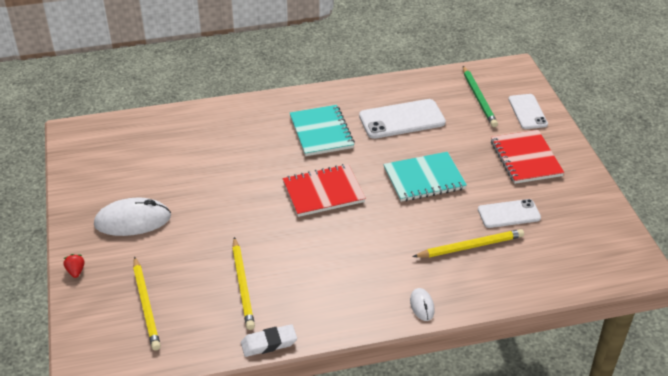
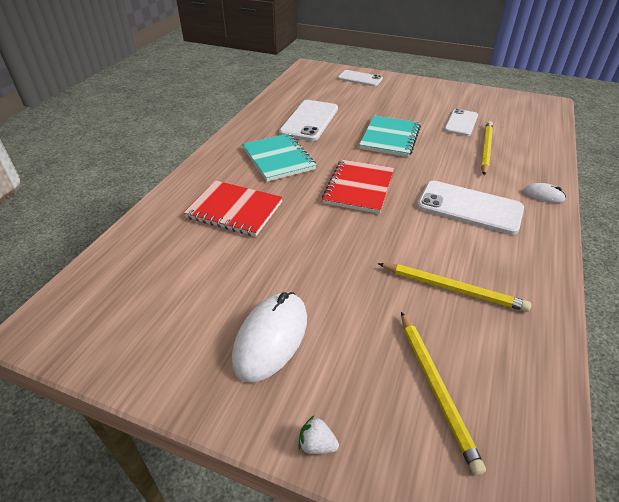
camera: 55 degrees left, 0 degrees up
red strawberry [63,254,85,278] -> white strawberry [298,416,339,454]
yellow pencil [133,256,161,351] -> yellow pencil turned 60 degrees clockwise [401,312,486,476]
white eraser [241,324,297,357] -> none
turquoise notebook [290,105,355,156] -> turquoise notebook turned 45 degrees clockwise [242,133,316,182]
green pencil [463,66,498,127] -> none
red notebook [491,130,564,184] -> red notebook moved to [184,180,283,237]
none -> white phone [417,181,524,235]

